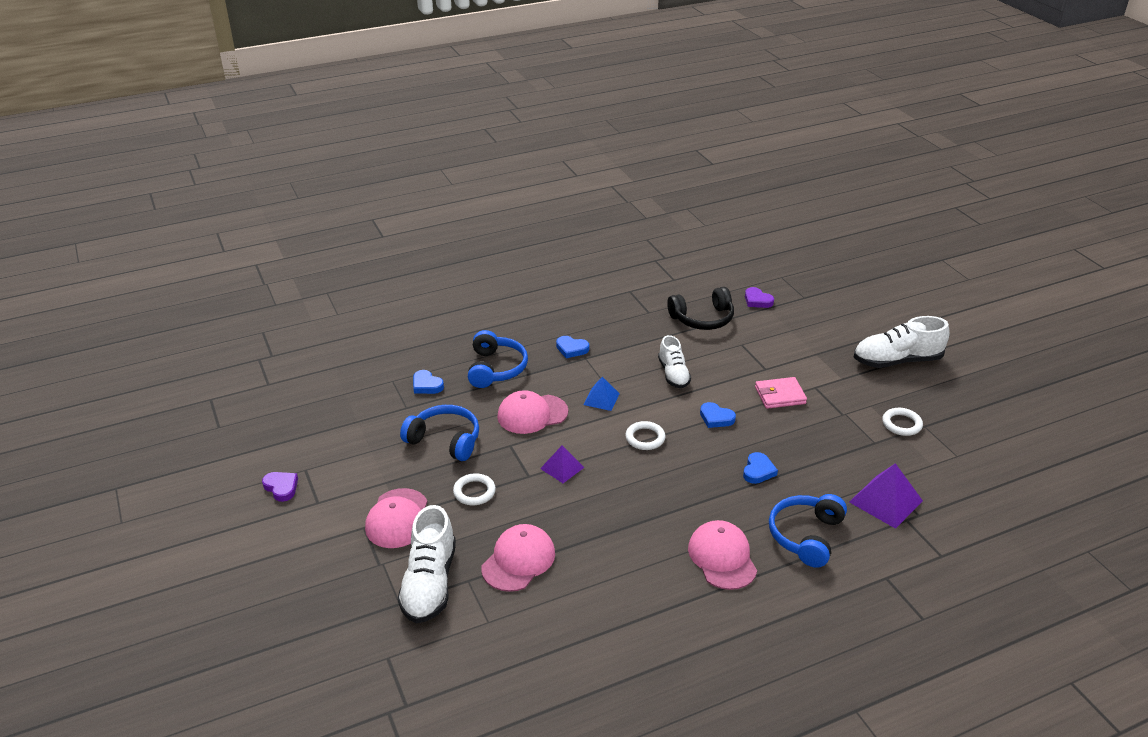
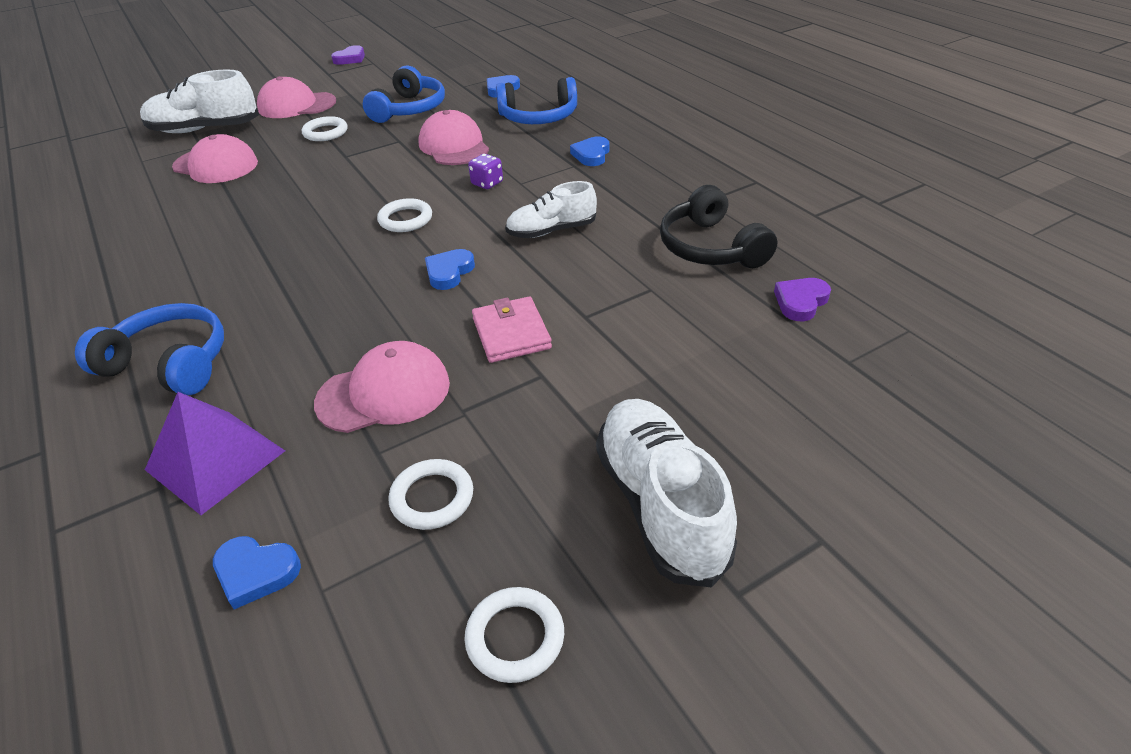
camera: 85 degrees right, 5 degrees up
purple pyramid [540,445,585,483] -> none
blue pyramid [584,377,620,411] -> purple dice [468,154,503,189]
pink cap [688,520,757,590] -> pink cap moved to [314,341,450,433]
blue heart [743,452,778,484] -> blue heart moved to [213,536,301,609]
none -> white ring [464,587,564,683]

